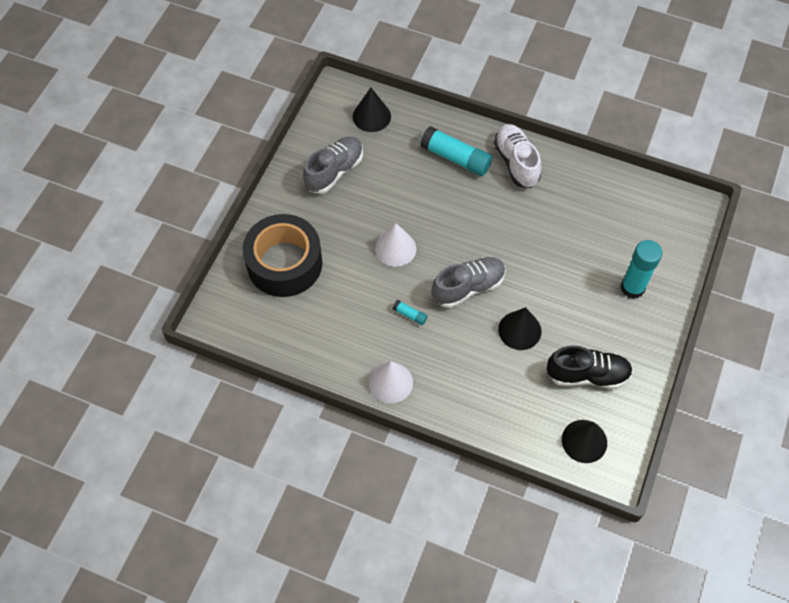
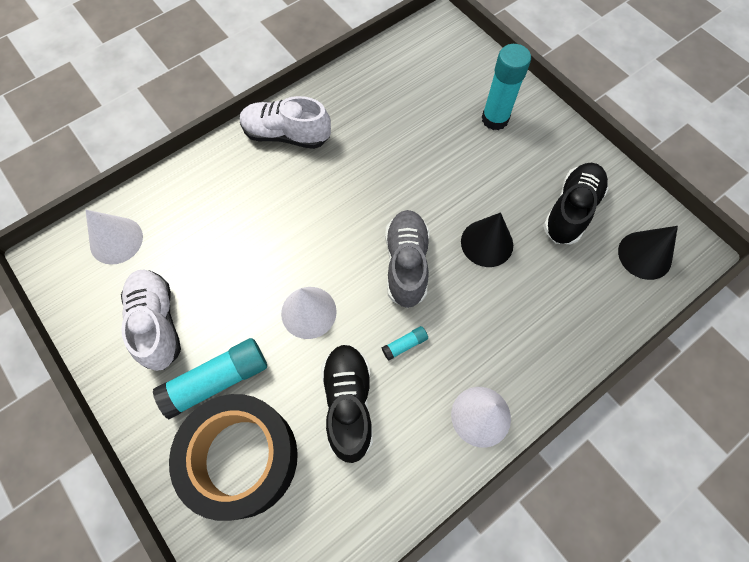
camera: 60 degrees left, 5 degrees up
grey shoe [303,137,363,194] -> white shoe [121,269,181,371]
black cone [353,88,391,132] -> white cone [86,210,143,265]
turquoise glue stick [420,126,492,176] -> turquoise glue stick moved to [153,338,267,420]
none -> black shoe [321,344,373,463]

